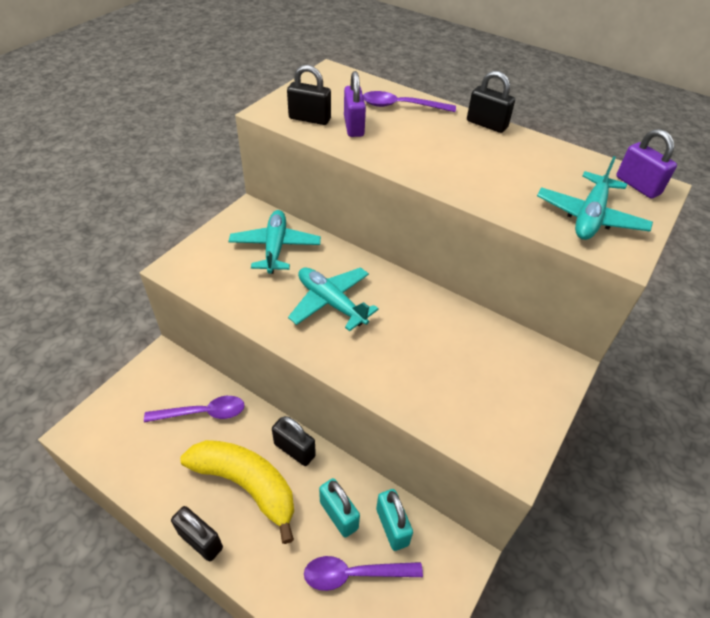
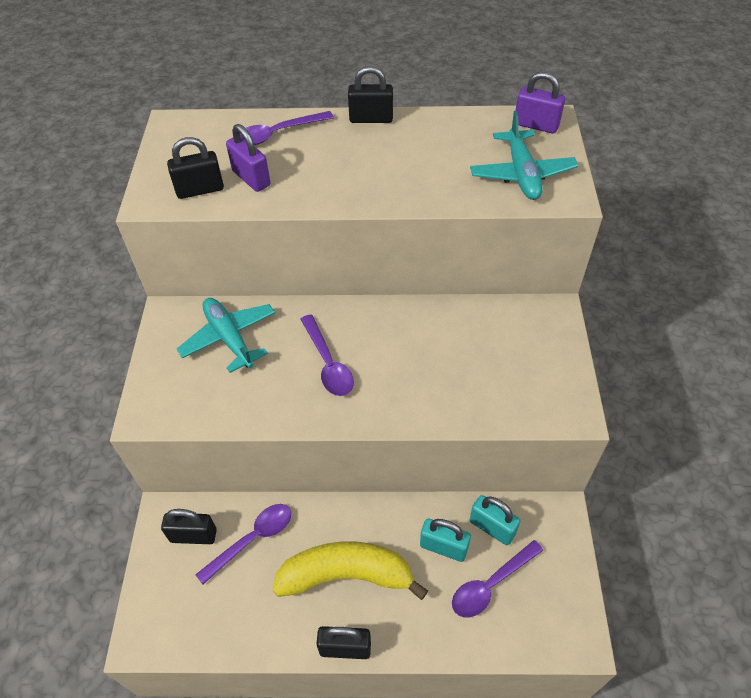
camera: 30 degrees left, 5 degrees up
black padlock [272,416,316,466] -> black padlock moved to [161,509,217,544]
turquoise plane [288,267,379,331] -> purple spoon [300,315,354,396]

